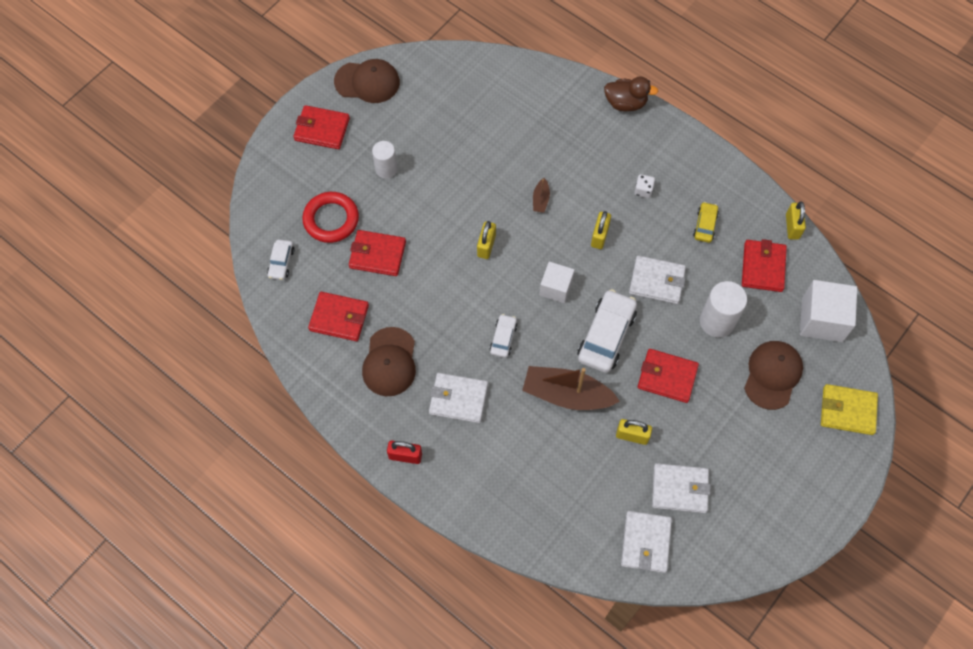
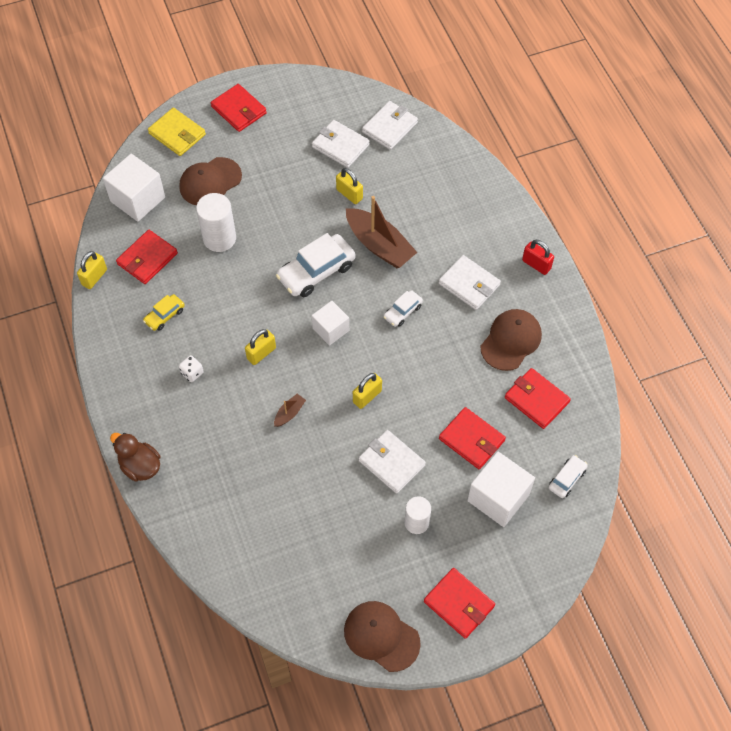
camera: 150 degrees left, 5 degrees down
red ring [302,192,359,243] -> white cube [467,452,535,527]
white wallet [629,255,686,304] -> white wallet moved to [359,430,426,494]
red wallet [638,349,699,403] -> red wallet moved to [211,84,267,132]

